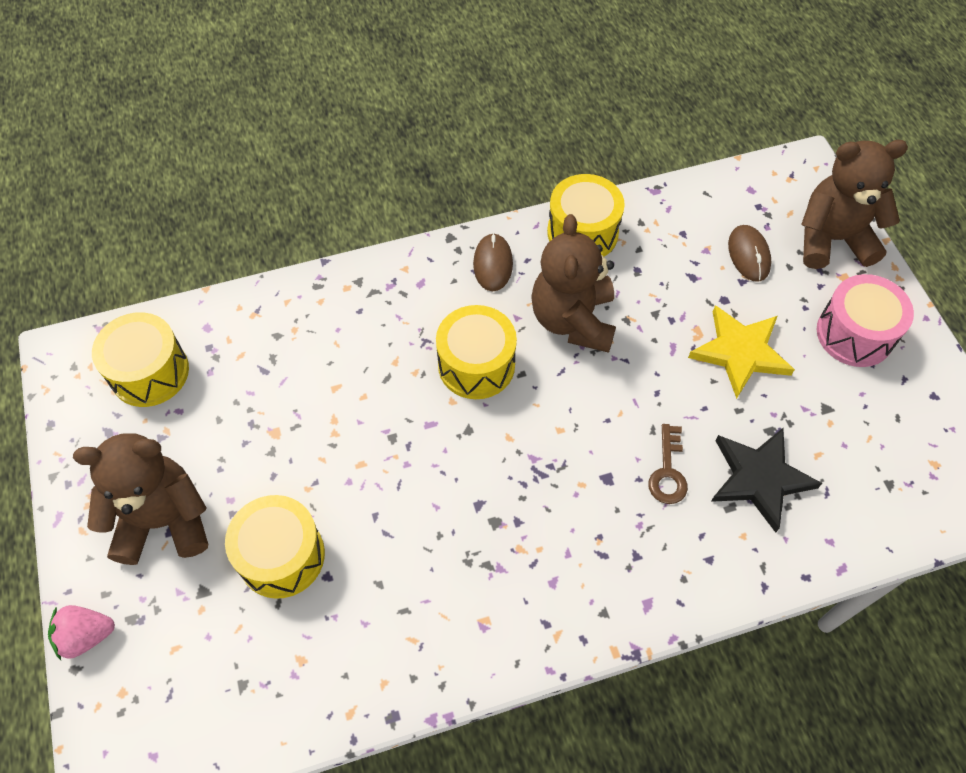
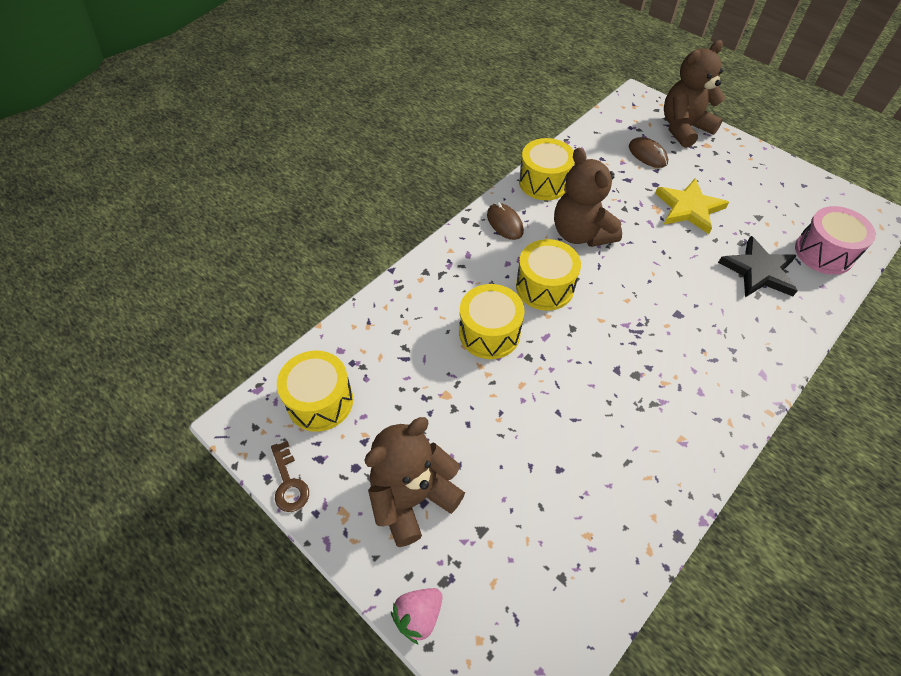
camera: 30 degrees left, 5 degrees down
yellow drum [225,495,325,599] -> yellow drum moved to [459,284,525,359]
brown key [648,424,688,504] -> brown key moved to [271,441,309,512]
pink drum [816,274,914,367] -> pink drum moved to [795,206,876,275]

